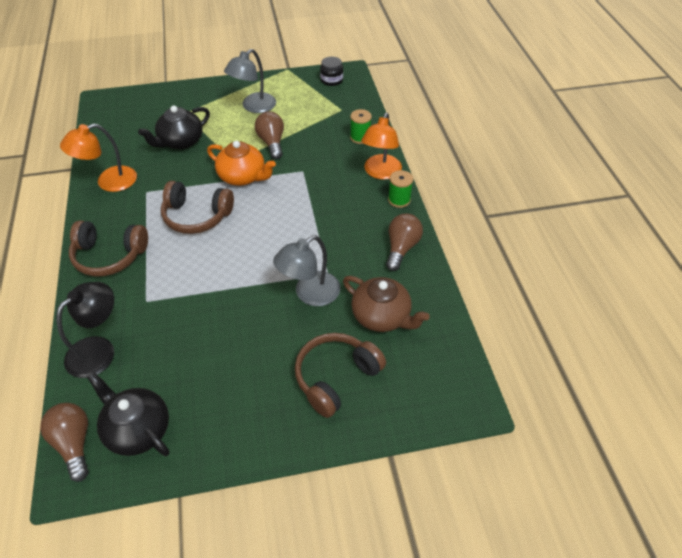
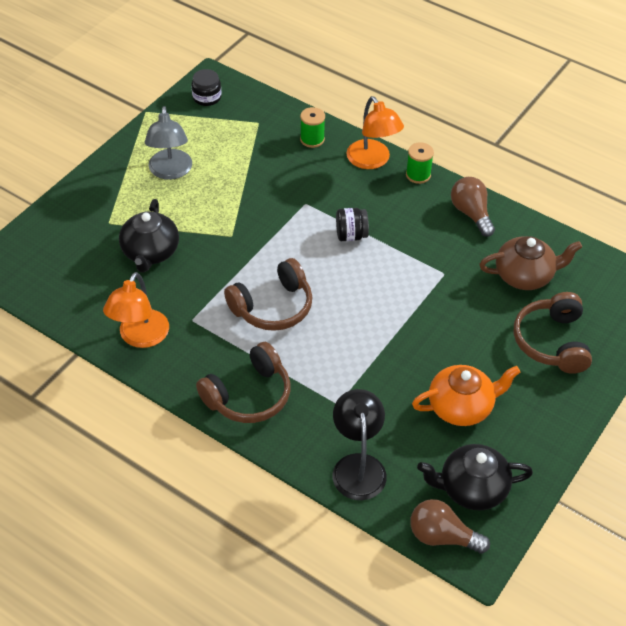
camera: 45 degrees left, 0 degrees up
orange teapot [207,141,276,186] -> orange teapot moved to [412,365,520,426]
brown light bulb [255,111,284,159] -> none
grey lamp [273,235,340,306] -> none
none -> black jar [336,208,369,241]

